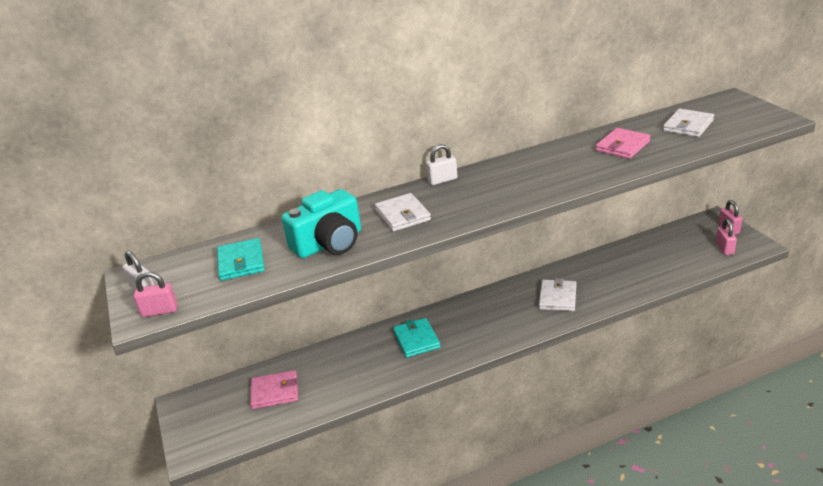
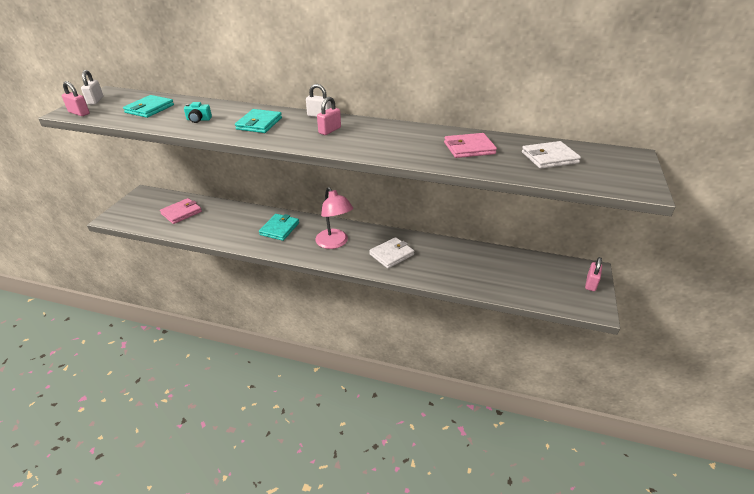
camera: 35 degrees right, 5 degrees up
pink wallet [250,370,298,409] -> pink wallet turned 75 degrees counterclockwise [160,198,202,224]
turquoise camera [282,189,361,258] -> turquoise camera [184,102,212,123], size x0.44
white wallet [375,193,431,232] -> turquoise wallet [235,109,282,133]
pink padlock [716,219,737,255] -> pink padlock moved to [317,97,341,135]
none -> pink lamp [315,187,353,249]

